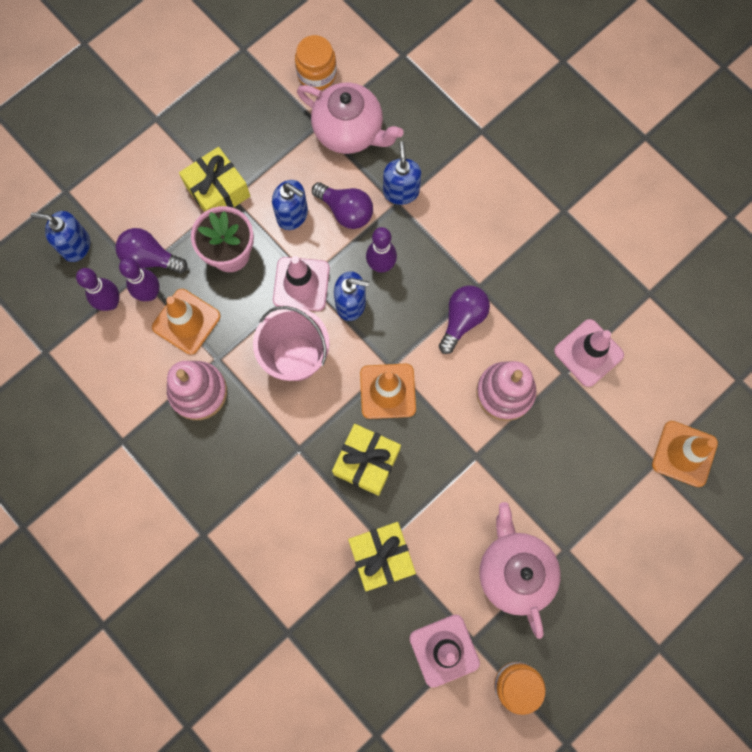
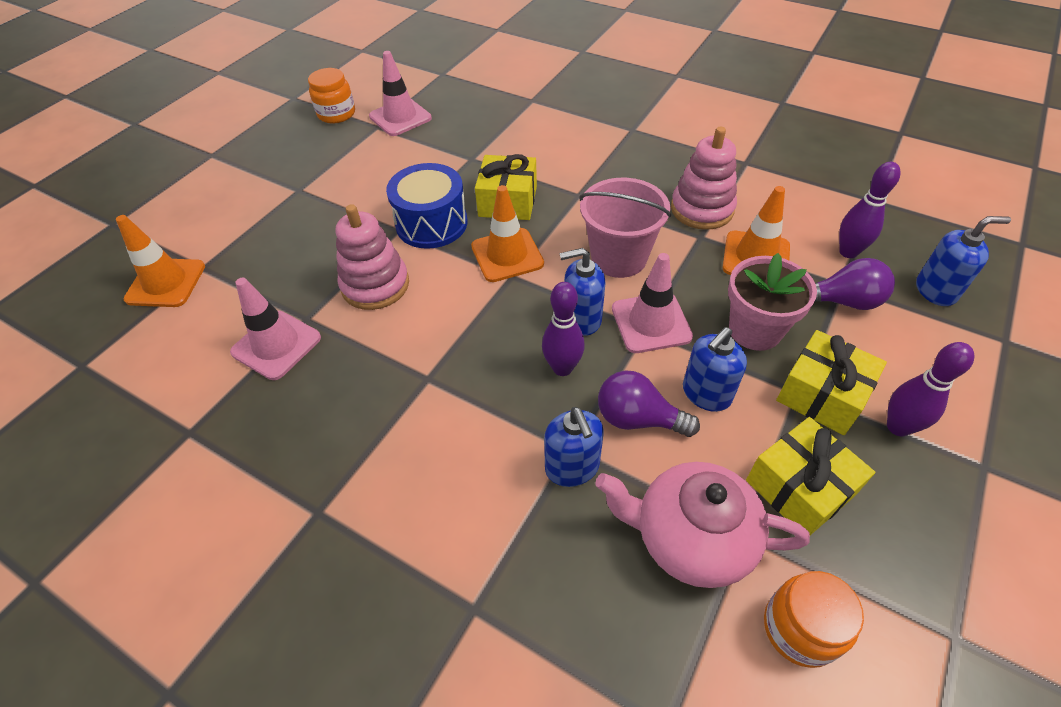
camera: 165 degrees right, 25 degrees down
purple bowling pin [119,258,159,301] -> purple bowling pin moved to [887,342,974,436]
blue soap dispenser [272,180,308,230] -> blue soap dispenser turned 60 degrees counterclockwise [683,327,747,412]
yellow gift [348,522,416,591] -> yellow gift moved to [746,417,875,535]
purple light bulb [439,285,490,354] -> none
pink teapot [479,502,561,639] -> none
none -> blue drum [386,163,468,249]

